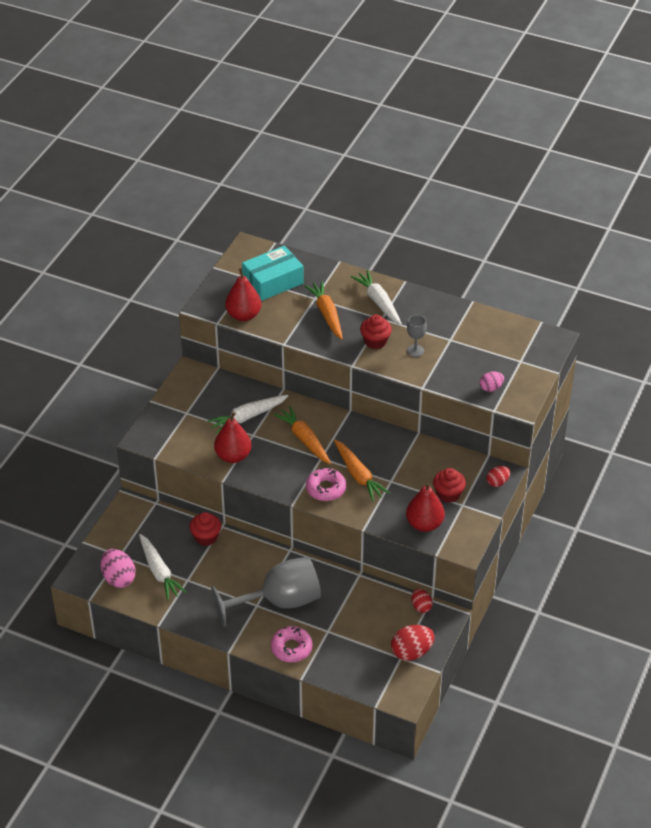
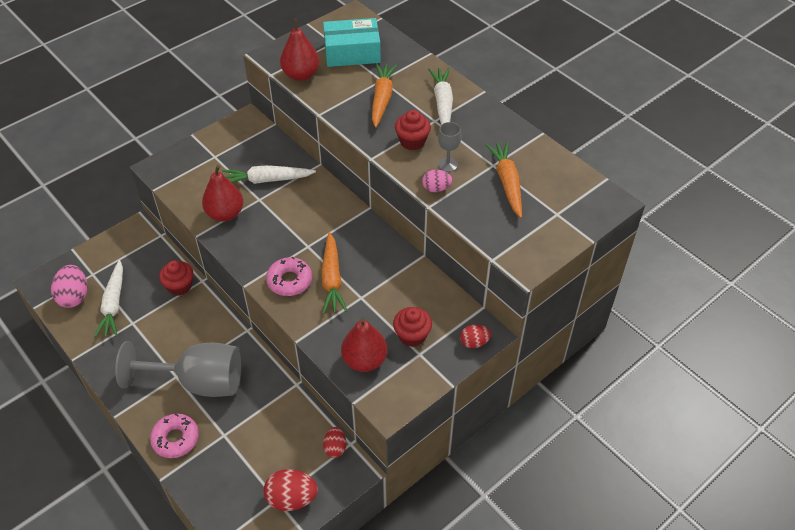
camera: 25 degrees right, 5 degrees up
orange carrot [274,406,331,464] -> orange carrot moved to [485,141,522,218]
pink egg [480,372,504,392] -> pink egg moved to [422,170,453,192]

